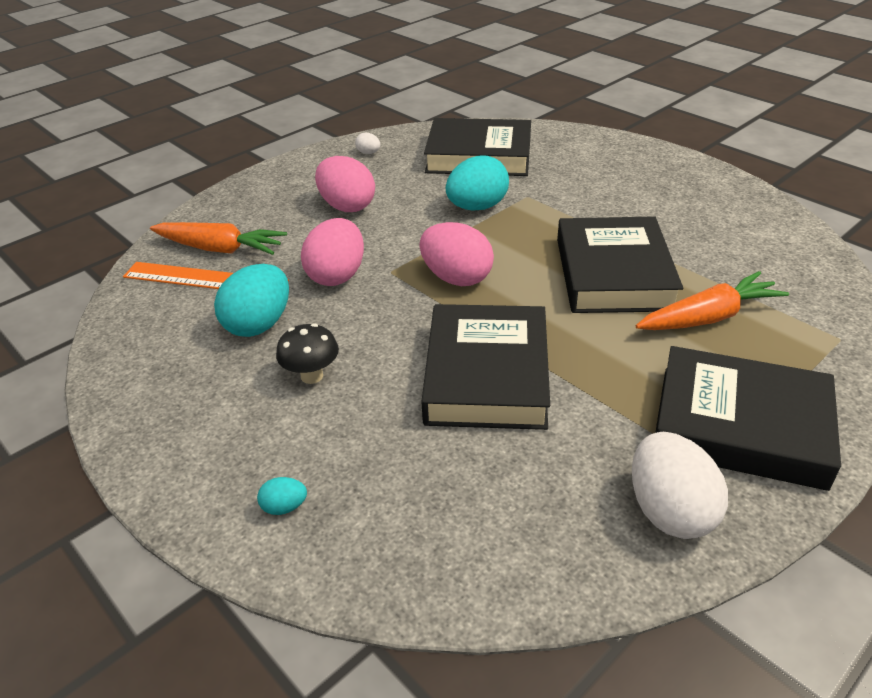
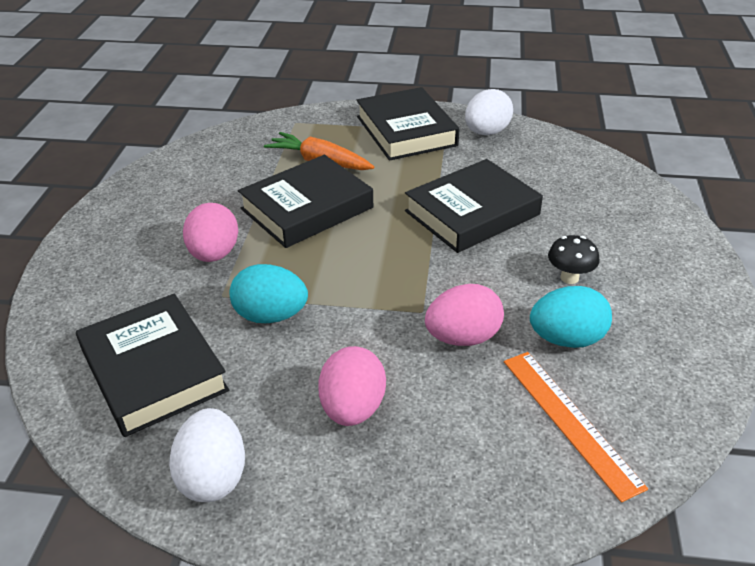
camera: 130 degrees left, 0 degrees up
orange carrot [150,222,287,255] -> none
turquoise egg [257,477,307,515] -> none
white egg [355,132,381,154] -> white egg [169,408,245,502], size x2.23
pink egg [419,222,494,286] -> pink egg moved to [183,203,238,262]

